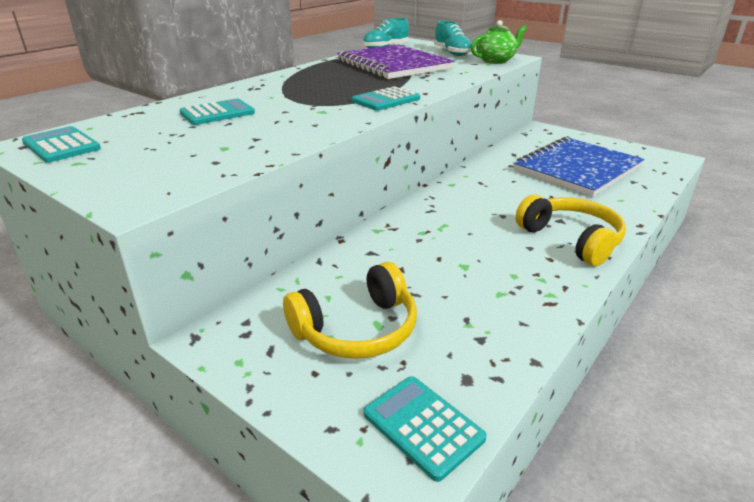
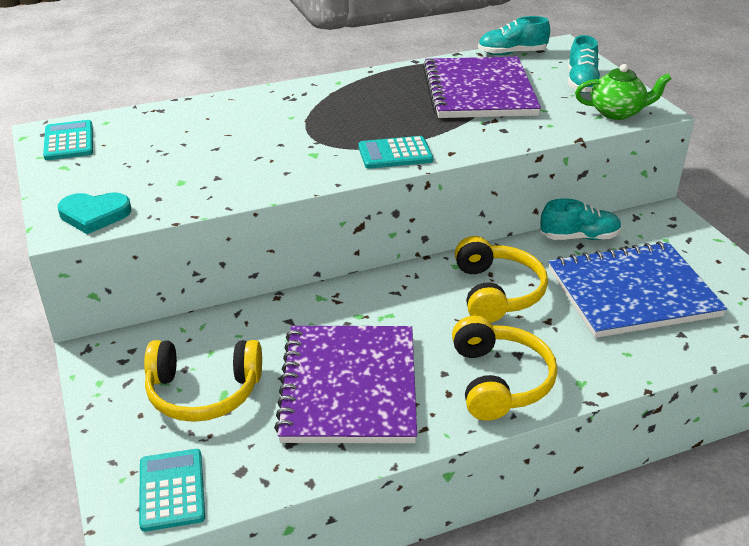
camera: 30 degrees right, 5 degrees up
turquoise calculator [180,99,255,125] -> none
none -> turquoise heart [58,192,131,234]
none -> purple notebook [274,326,417,443]
none -> yellow headphones [455,236,548,323]
none -> turquoise shoe [540,198,622,240]

